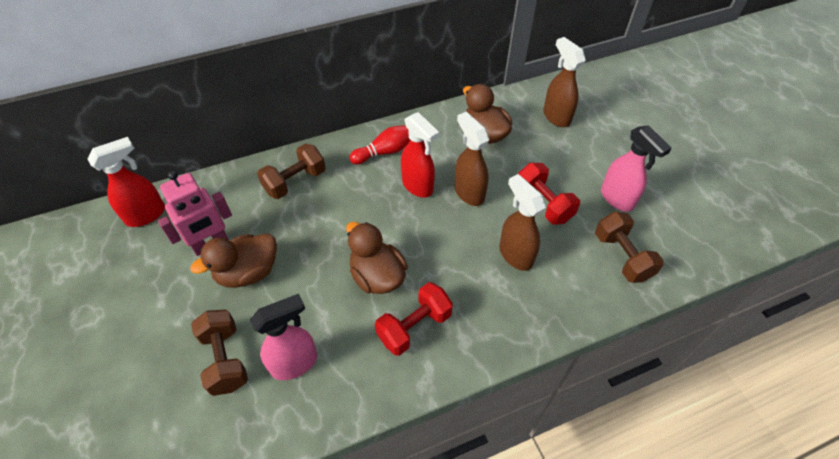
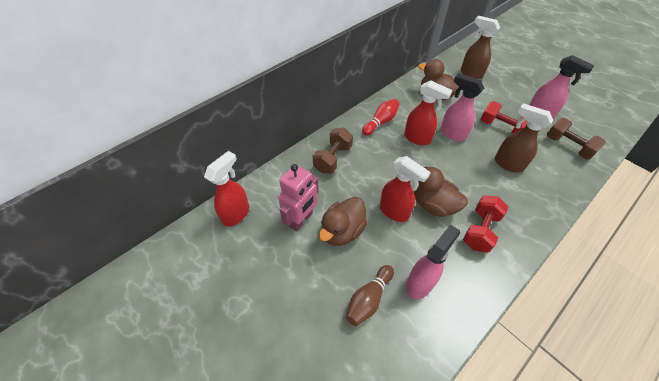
camera: 20 degrees left, 0 degrees up
brown dumbbell [191,310,248,396] -> brown bowling pin [346,265,394,326]
brown spray bottle [455,112,489,206] -> pink spray bottle [440,73,484,141]
none -> red spray bottle [380,156,431,222]

